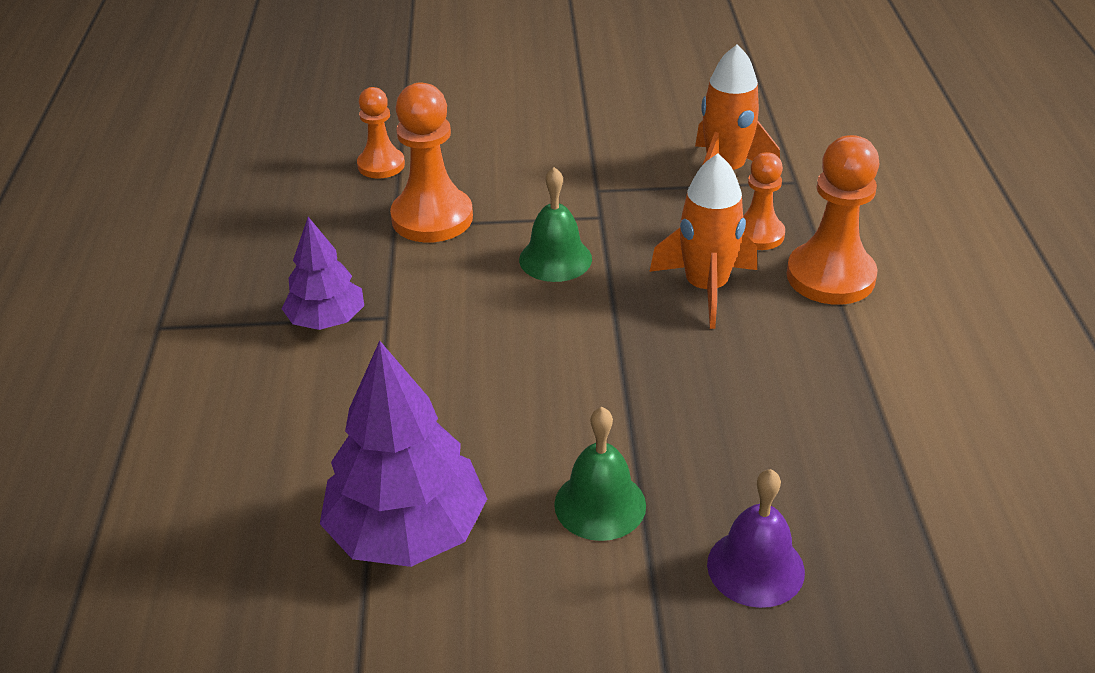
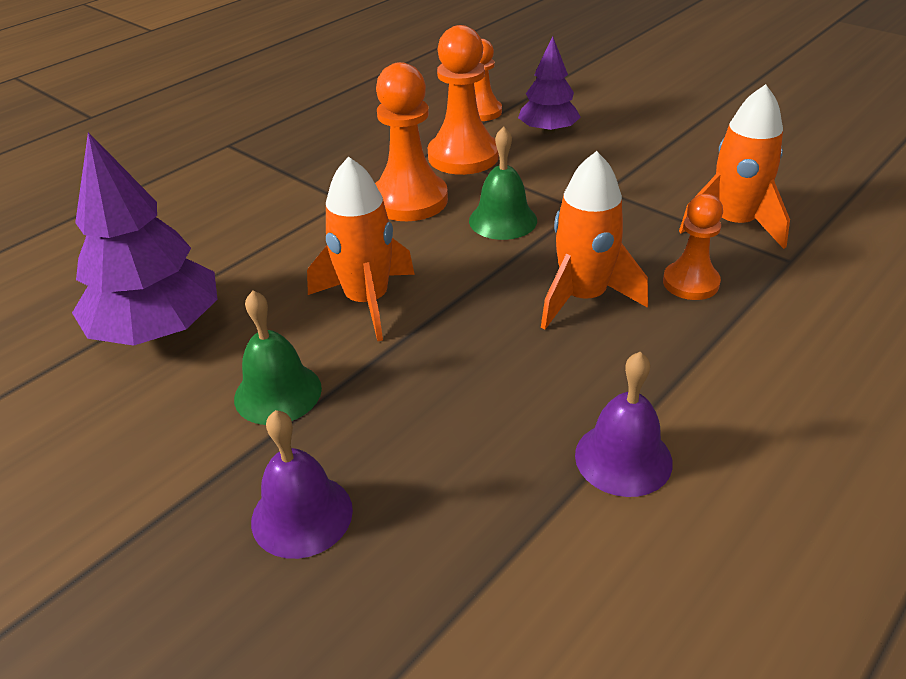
camera: 45 degrees right, 0 degrees up
purple tree [281,217,364,330] -> purple tree moved to [518,36,581,134]
orange pawn [786,135,879,305] -> orange pawn moved to [375,62,448,221]
none -> orange rocket [307,156,415,341]
none -> purple bell [575,352,673,497]

